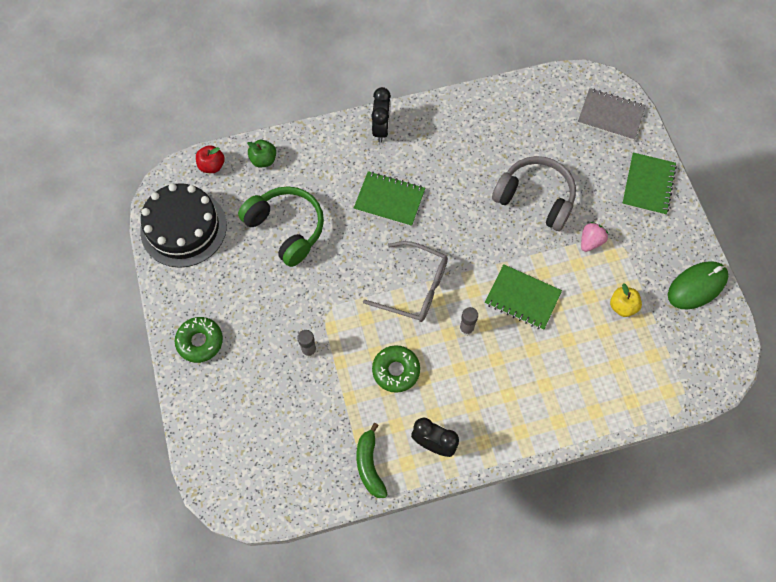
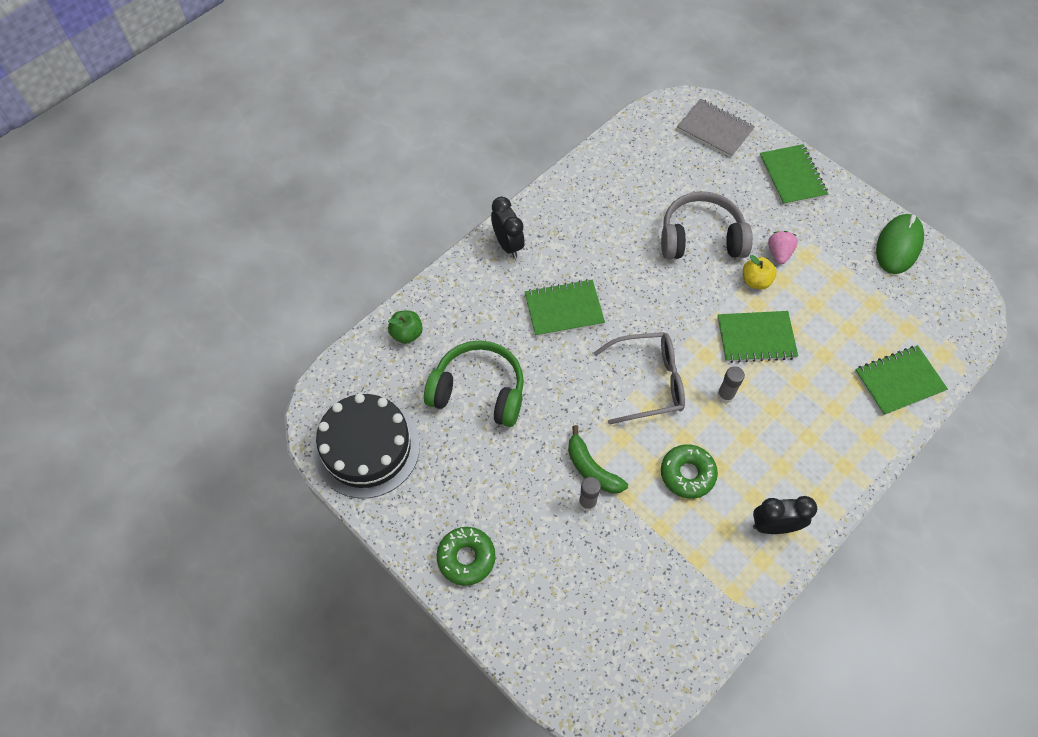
camera: 30 degrees left, 5 degrees down
red apple [196,145,225,173] -> none
green banana [356,423,388,498] -> green banana moved to [568,425,628,494]
grey notebook [578,88,646,141] -> grey notebook turned 45 degrees clockwise [677,99,755,158]
yellow apple [610,283,642,317] -> yellow apple moved to [743,255,777,290]
none -> green notebook [855,345,948,416]

